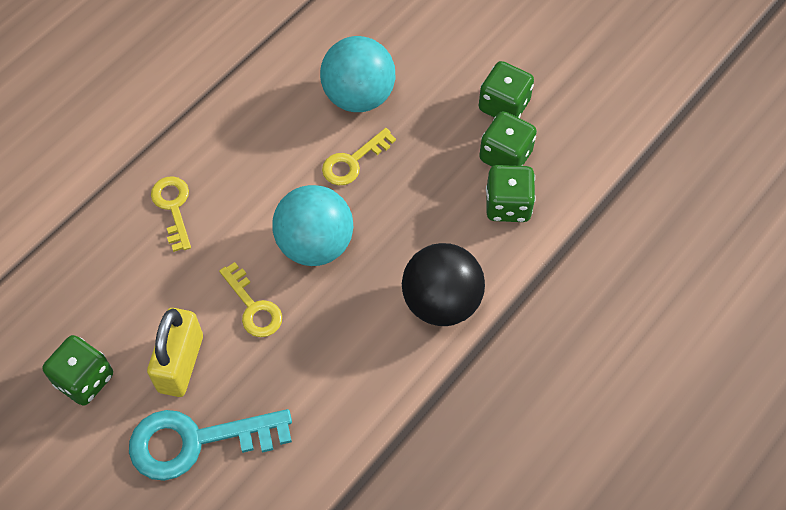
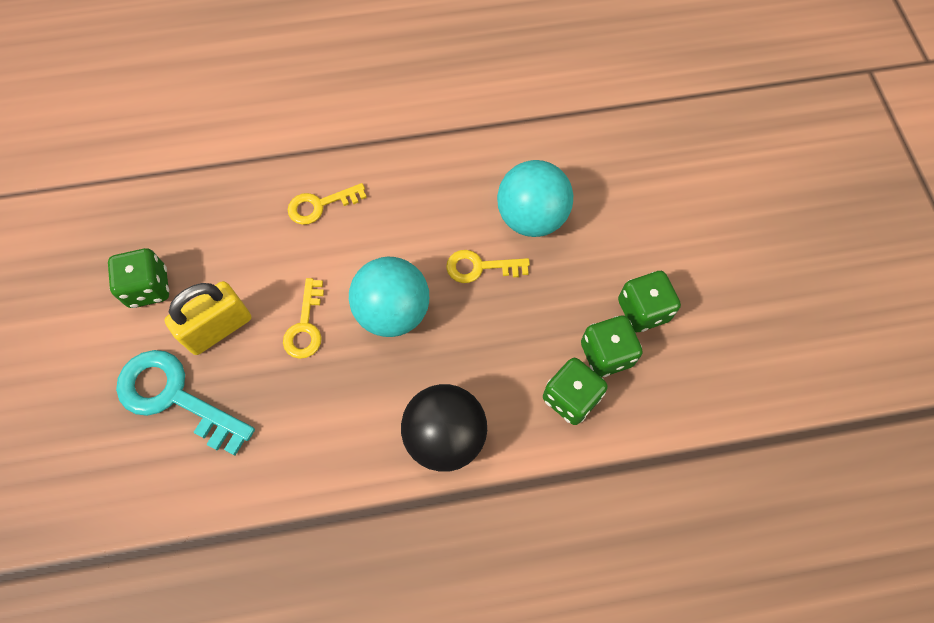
camera: 40 degrees right, 5 degrees up
yellow key [151,176,191,252] -> yellow key turned 135 degrees counterclockwise [288,183,367,225]

